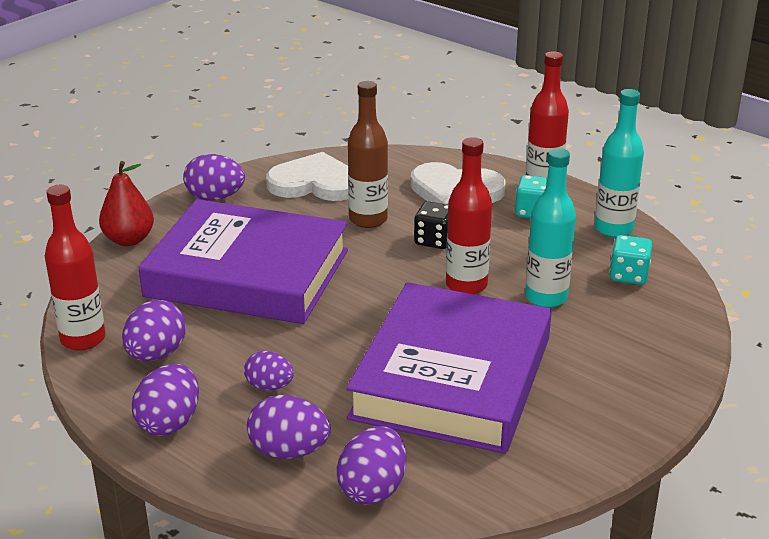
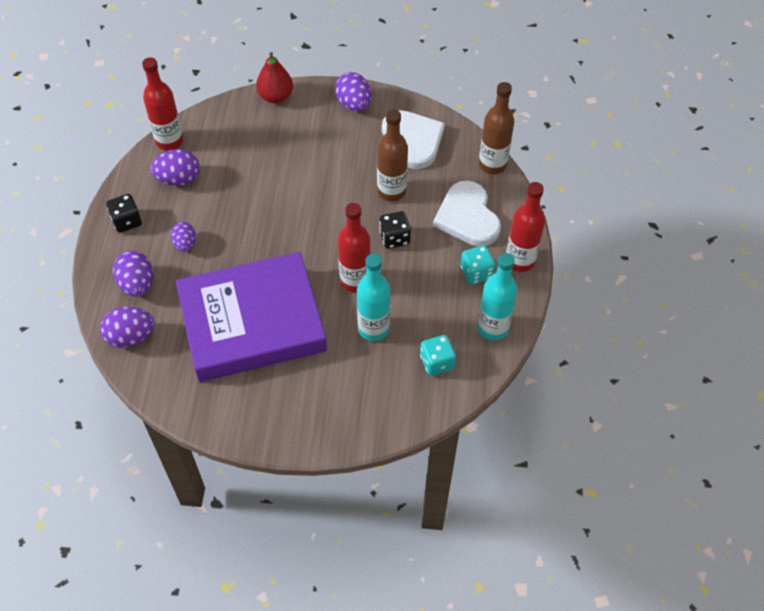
camera: 55 degrees right, 25 degrees up
purple egg [132,364,199,436] -> black dice [106,194,142,233]
purple book [138,199,348,324] -> none
none -> brown bottle [479,82,514,174]

